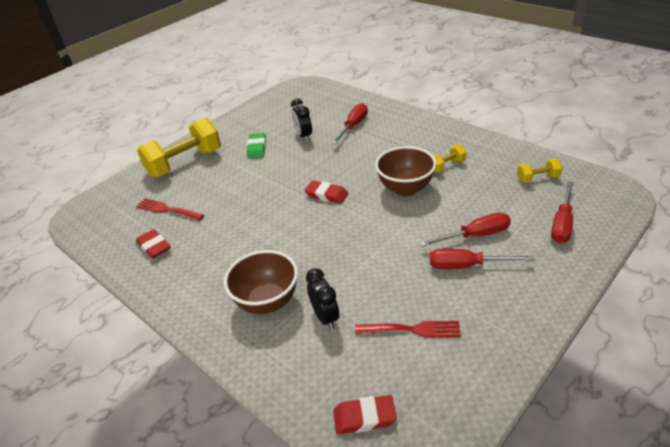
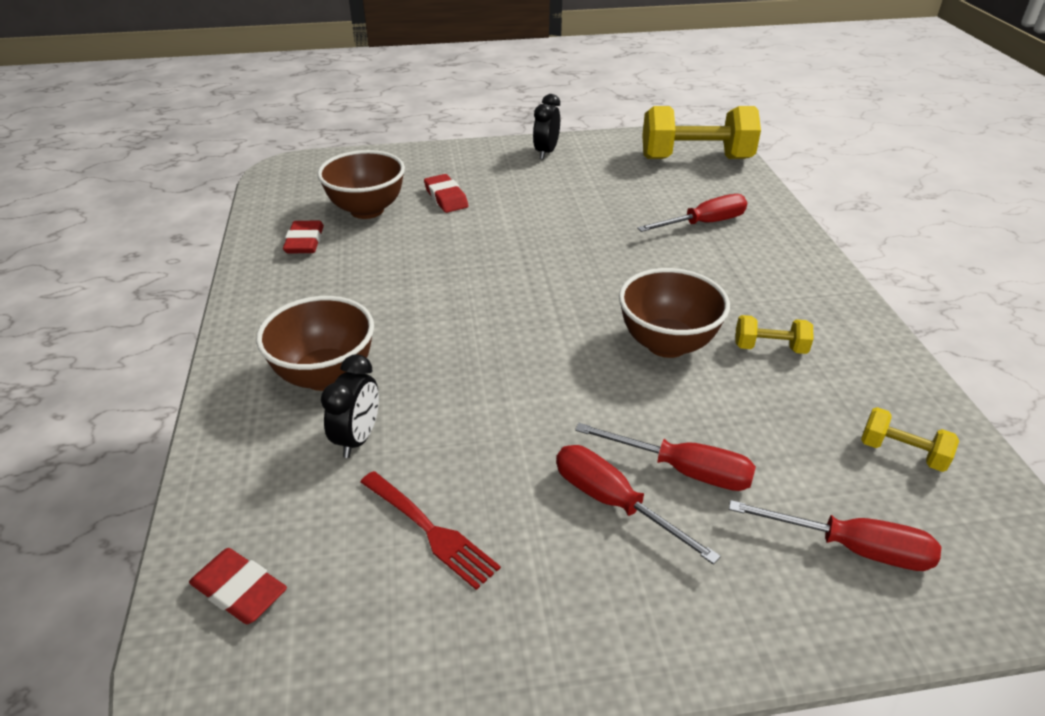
camera: 35 degrees right, 0 degrees up
red fork [136,198,204,221] -> brown bowl [317,150,405,219]
yellow dumbbell [137,118,221,178] -> yellow dumbbell moved to [642,106,761,159]
green eraser [247,133,266,159] -> none
black clock [291,98,312,141] -> black clock moved to [533,94,560,159]
red eraser [304,181,348,204] -> red eraser moved to [424,174,468,213]
red screwdriver [551,181,573,243] -> red screwdriver turned 135 degrees counterclockwise [729,500,941,571]

